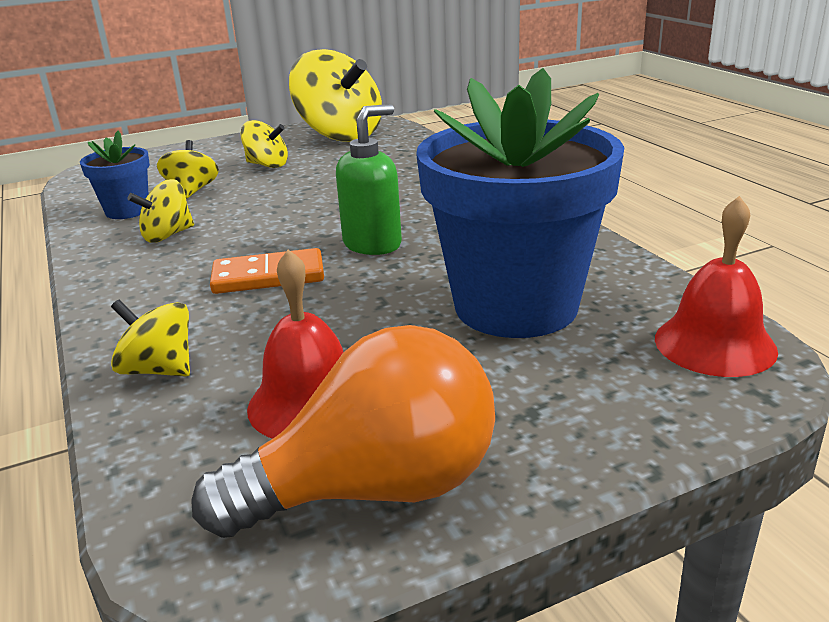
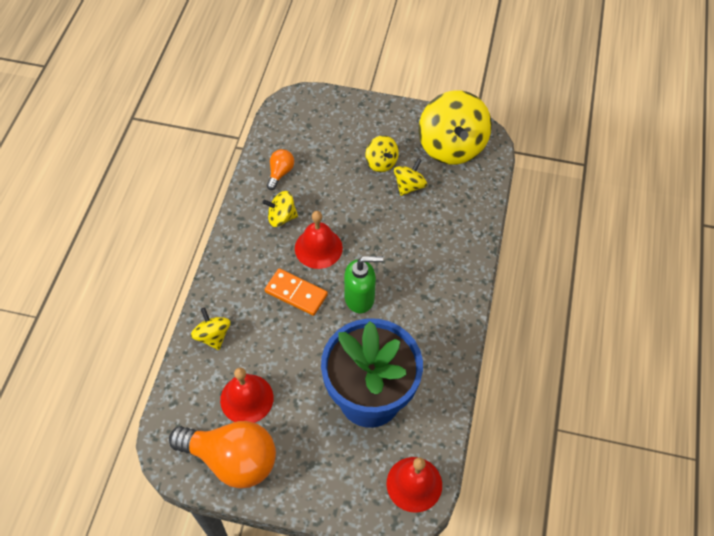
camera: 35 degrees right, 30 degrees up
blue flower pot [80,131,150,219] -> orange light bulb [267,149,294,190]
yellow spinning top [157,140,219,198] -> yellow spinning top moved to [394,159,427,196]
none -> red bell [295,211,343,269]

